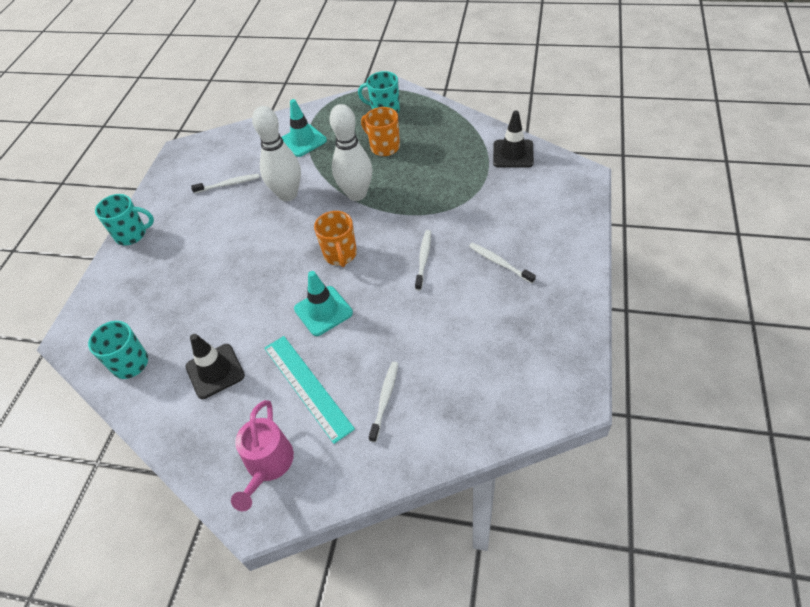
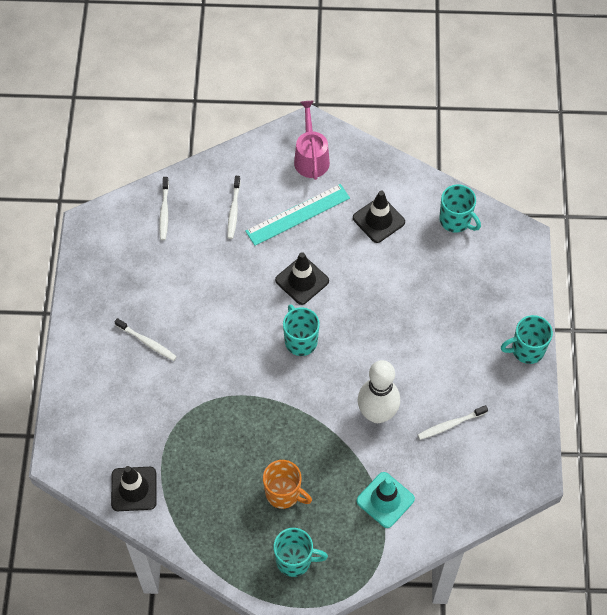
camera: 165 degrees right, 10 degrees up
turquoise ruler [264,336,355,444] -> turquoise ruler turned 75 degrees counterclockwise [245,184,350,246]
turquoise traffic cone [294,271,353,336] -> black traffic cone [275,252,329,305]
orange mug [314,211,357,267] -> turquoise mug [283,304,320,356]
white bowling pin [329,104,372,201] -> none
white toothbrush [415,230,431,291] -> white toothbrush moved to [159,177,169,240]

